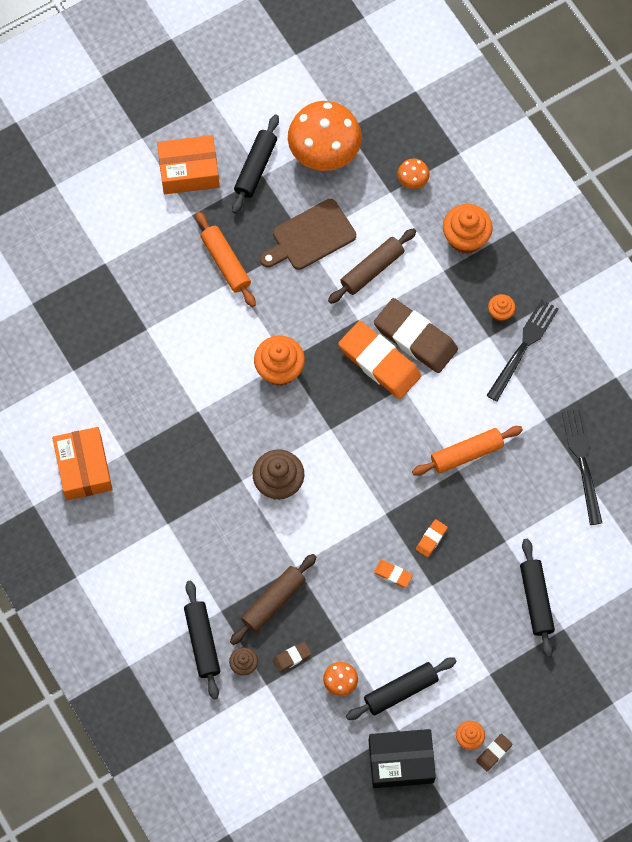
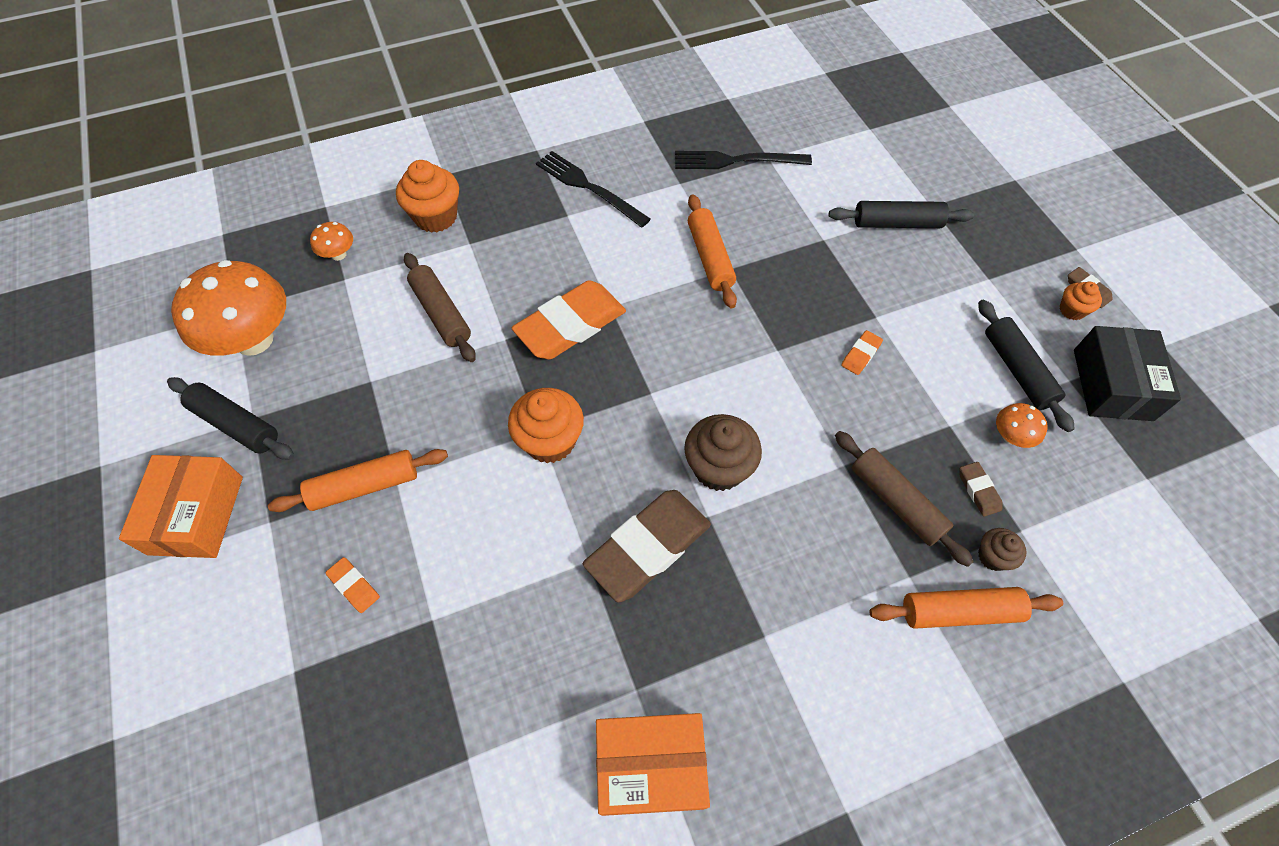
camera: 80 degrees left, 10 degrees down
black rolling pin [184,581,220,700] -> orange rolling pin [870,587,1063,629]
brown cutting board [260,199,356,270] -> none
brown eraser [374,298,458,373] -> brown eraser moved to [583,490,711,602]
orange eraser [416,519,448,557] -> orange eraser moved to [325,557,380,613]
orange cupcake [488,294,515,322] -> none

